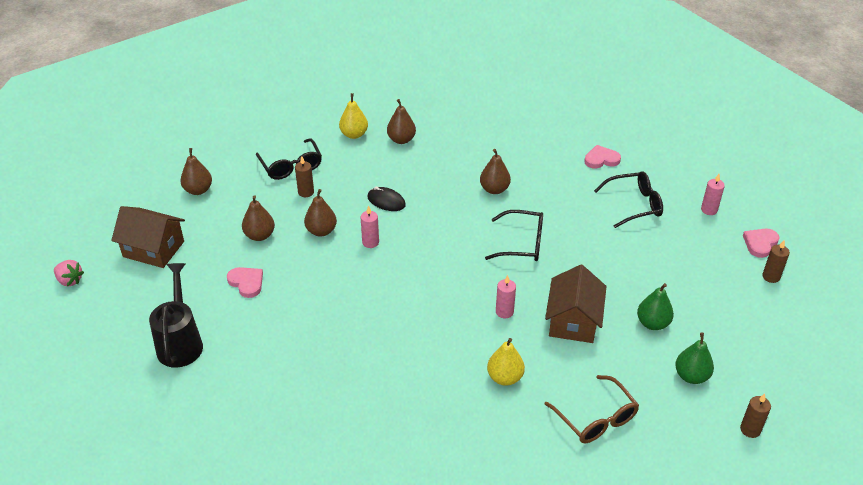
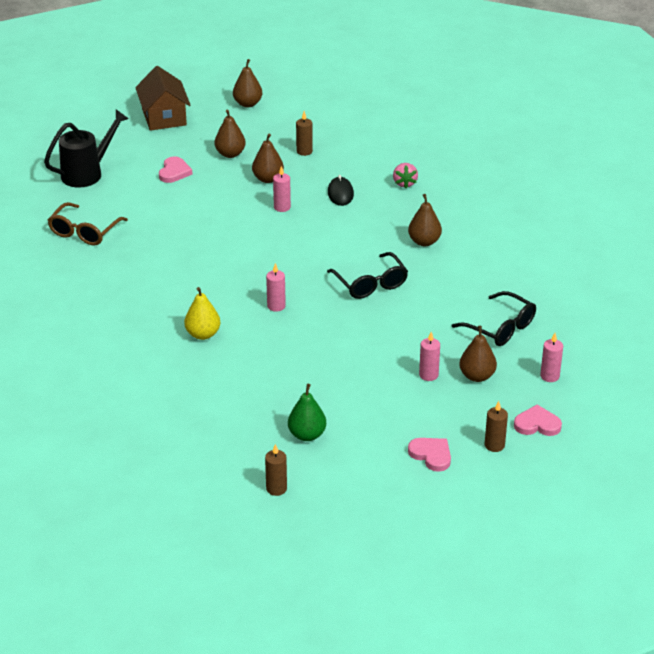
camera: 55 degrees right, 5 degrees down
pink strawberry [54,260,84,286] -> pink strawberry moved to [393,163,418,188]
black glasses [256,138,322,180] -> none
yellow pear [339,93,368,139] -> none
brown pear [387,99,416,144] -> brown pear moved to [459,326,497,382]
brown house [545,265,607,343] -> none
brown glasses [545,375,639,443] -> brown glasses moved to [48,202,128,245]
pink heart [584,145,621,169] -> pink heart moved to [408,438,451,472]
green pear [637,283,674,330] -> none
none -> pink candle [419,332,440,381]

